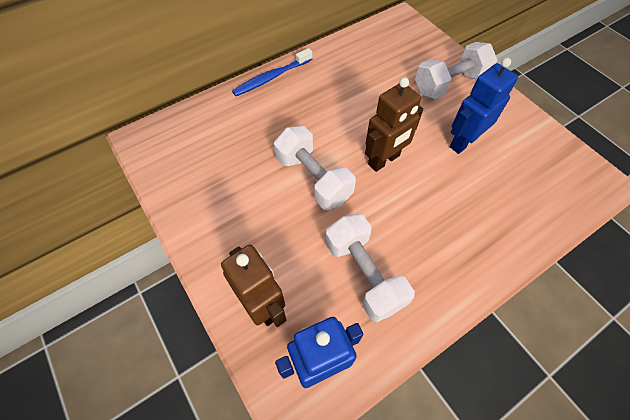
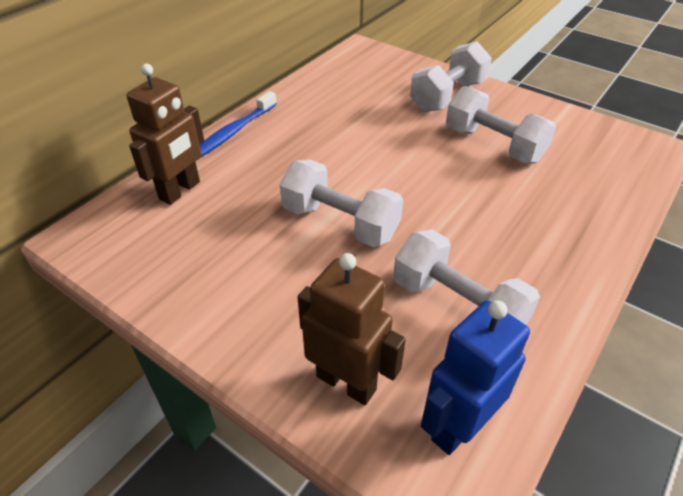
camera: 20 degrees left, 15 degrees down
brown robot [365,77,423,172] -> brown robot moved to [127,64,204,205]
blue robot [450,58,518,154] -> white dumbbell [446,86,556,164]

